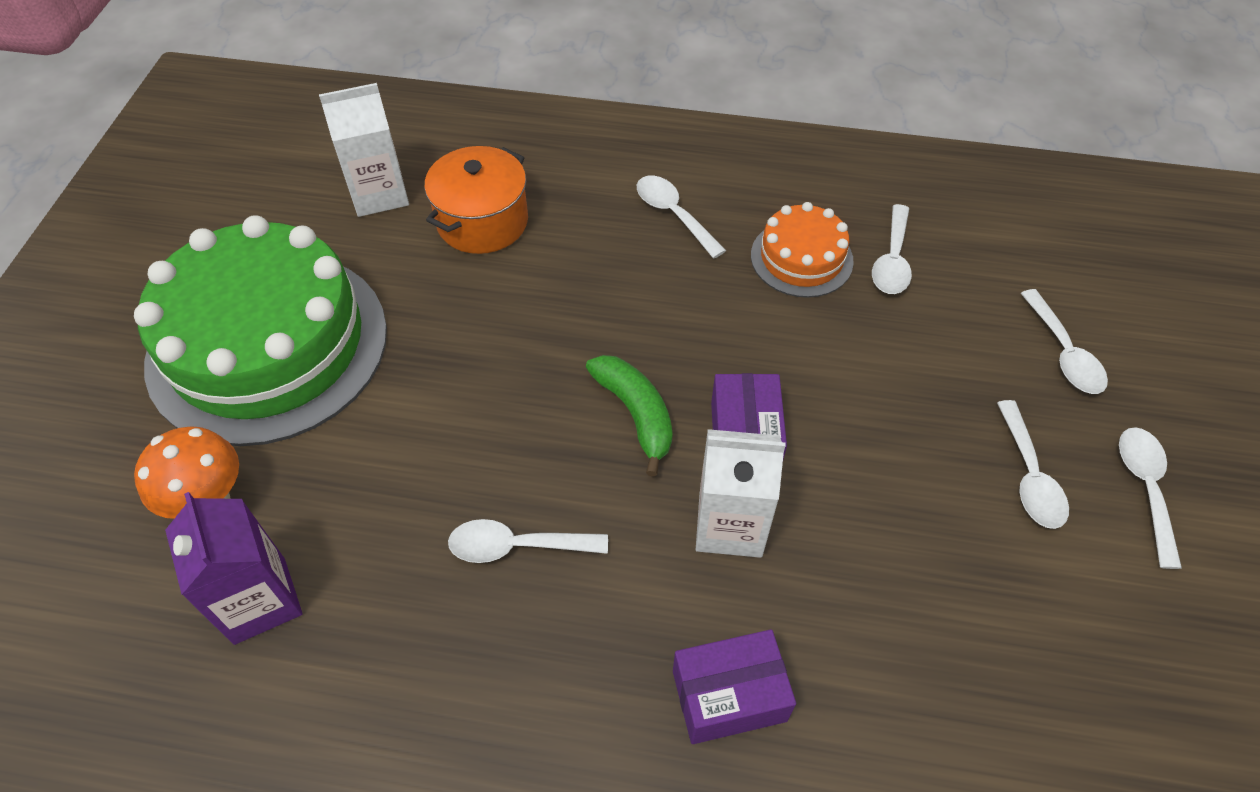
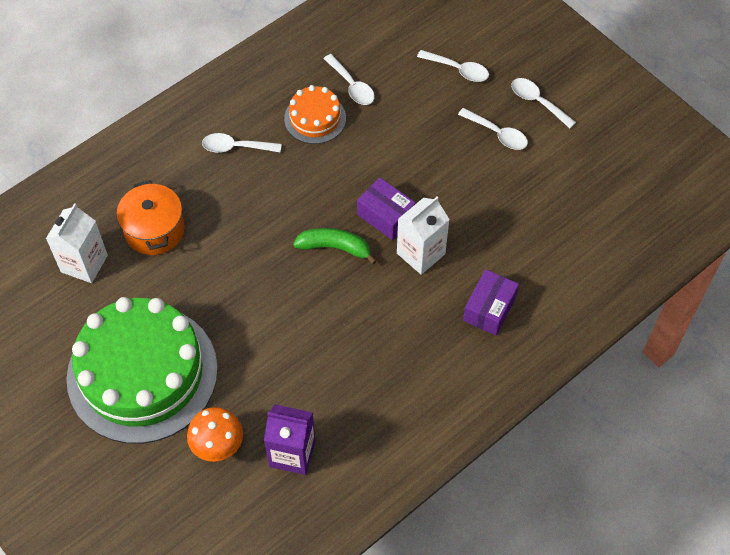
camera: 50 degrees left, 5 degrees up
white spoon [448,519,608,563] -> none

